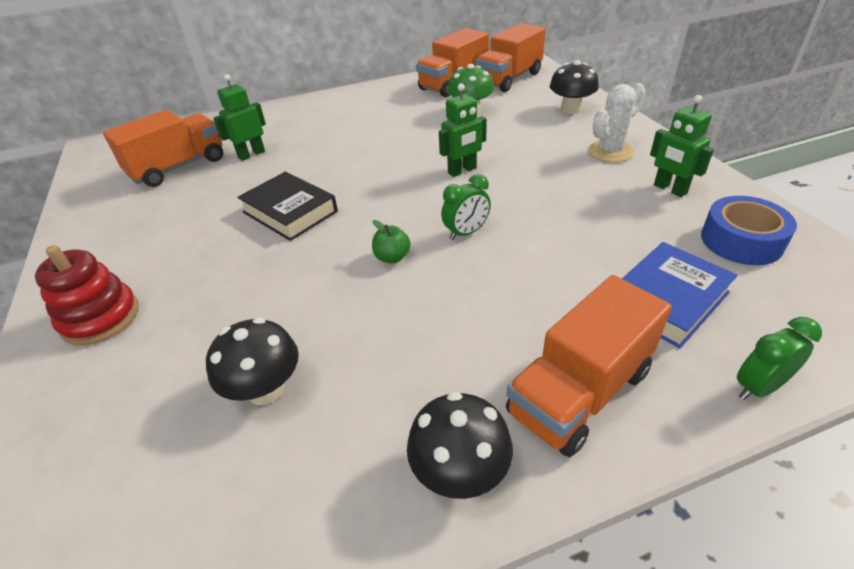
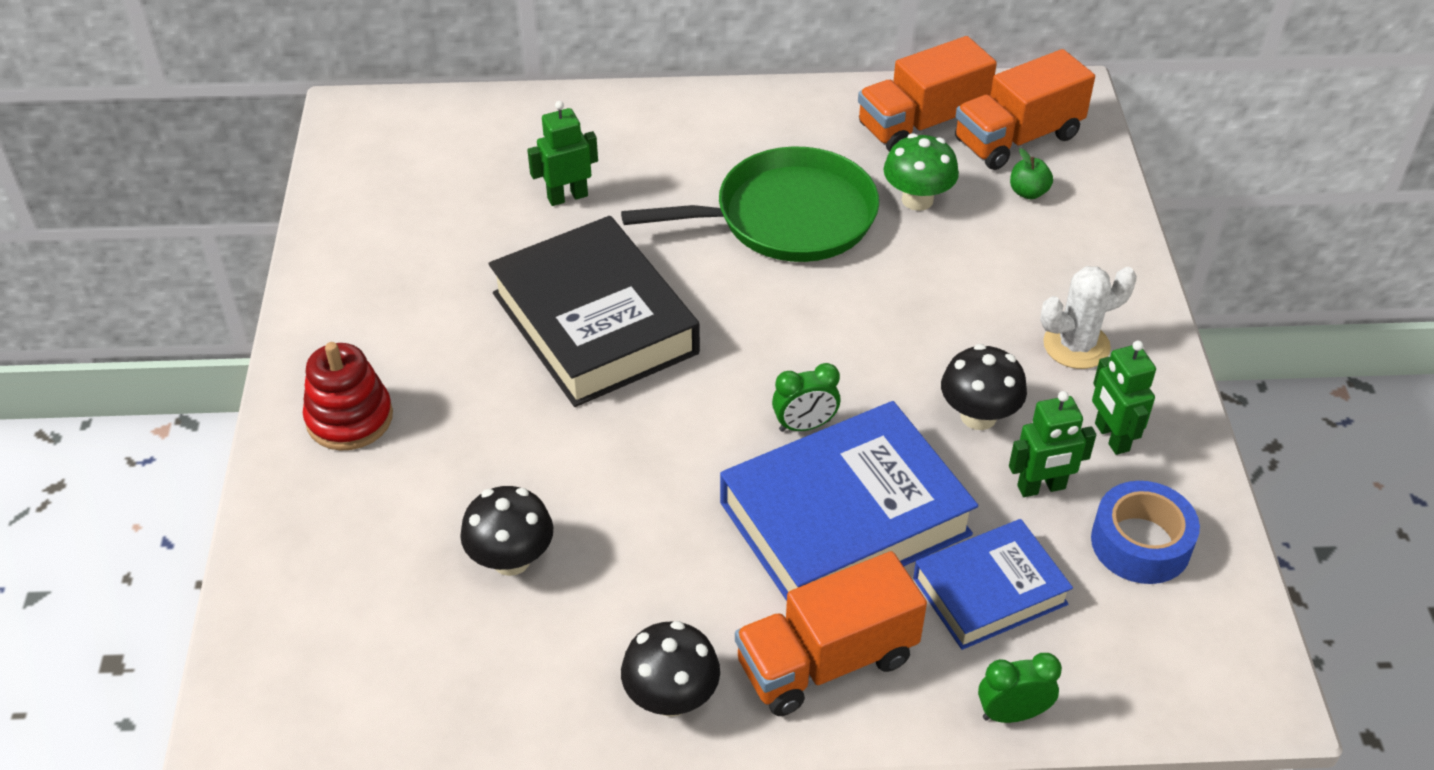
camera: 15 degrees right, 5 degrees up
orange truck [103,110,223,187] -> none
black book [237,172,338,241] -> black book [488,216,700,407], size x1.70
green apple [372,220,411,263] -> green apple moved to [1010,148,1053,199]
green robot [439,83,487,177] -> green robot moved to [1009,391,1096,497]
black mushroom [550,60,599,114] -> black mushroom moved to [941,344,1027,430]
none -> green pan [621,146,879,262]
none -> blue book [720,401,978,601]

